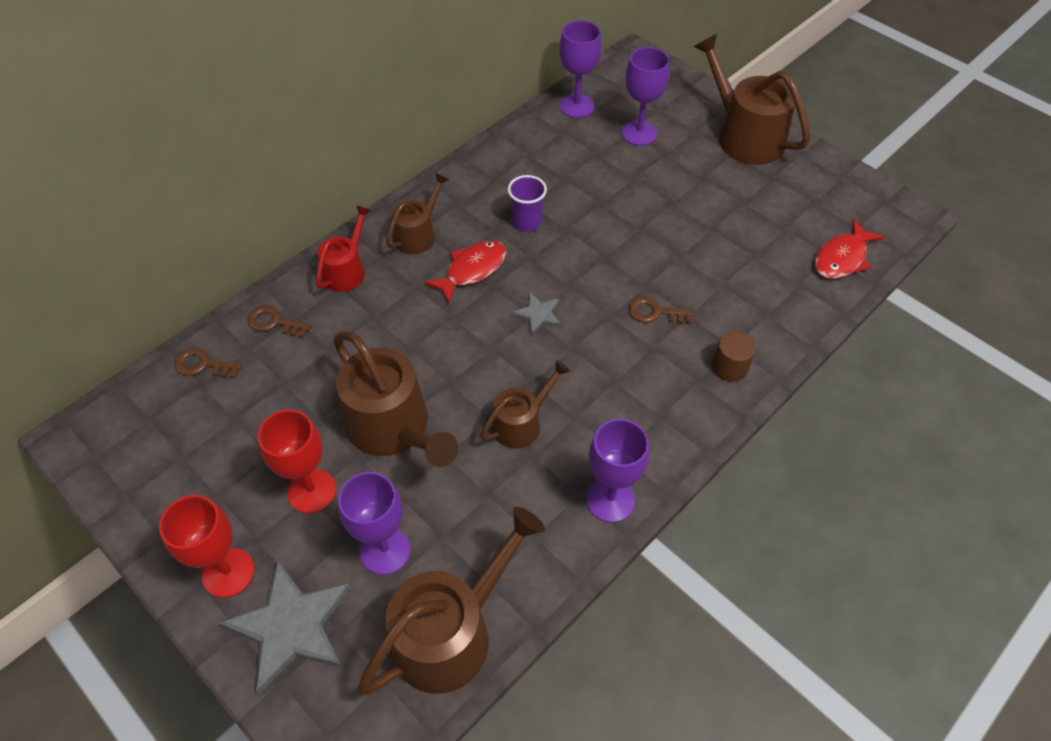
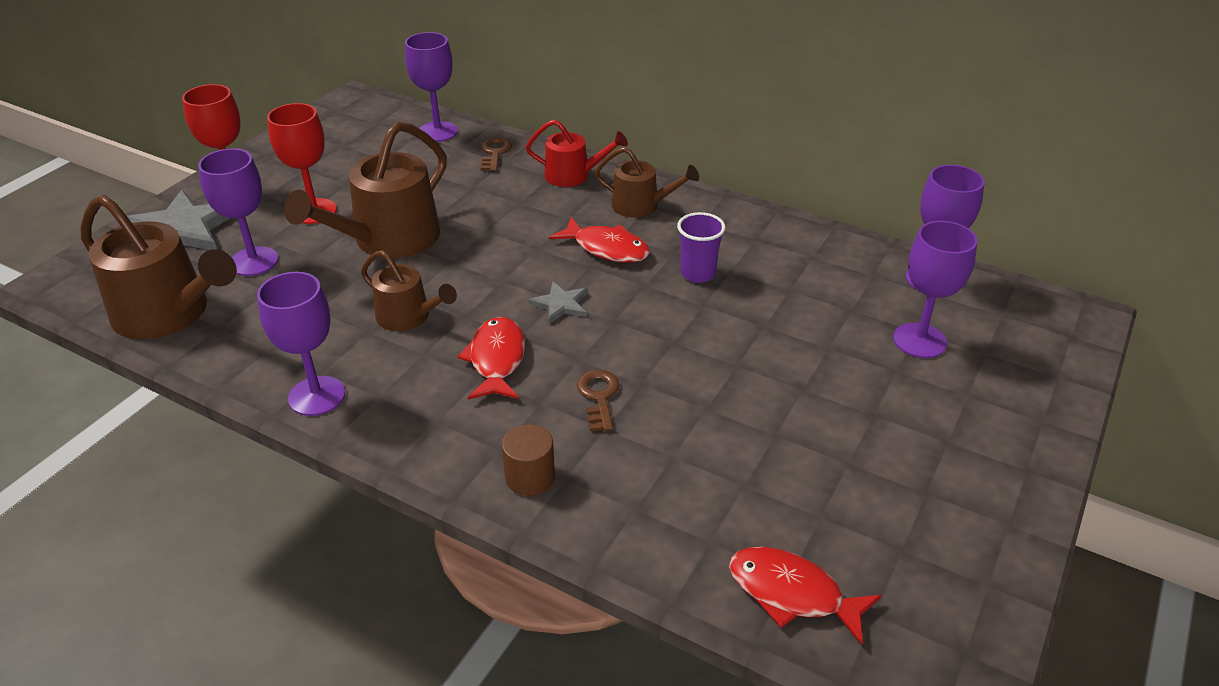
camera: 75 degrees right, 15 degrees down
brown key [174,347,242,378] -> purple goblet [405,32,458,142]
brown watering can [694,34,810,165] -> none
none -> red fish [457,317,525,400]

